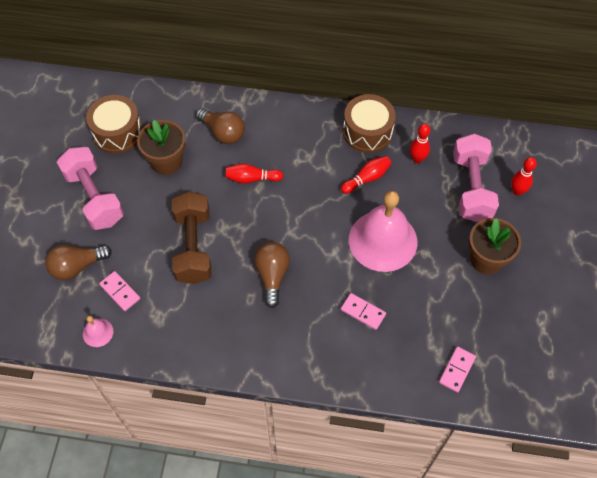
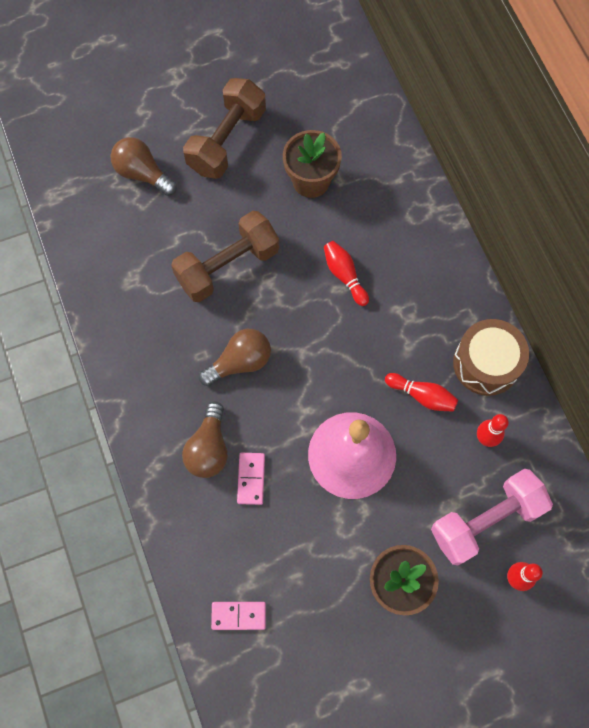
camera: 60 degrees right, 10 degrees up
pink dumbbell [57,147,124,230] -> brown dumbbell [183,78,266,179]
pink bell [83,316,113,347] -> none
brown drum [86,95,142,153] -> none
pink domino [99,271,140,311] -> none
brown light bulb [196,108,245,144] -> brown light bulb moved to [182,401,228,478]

